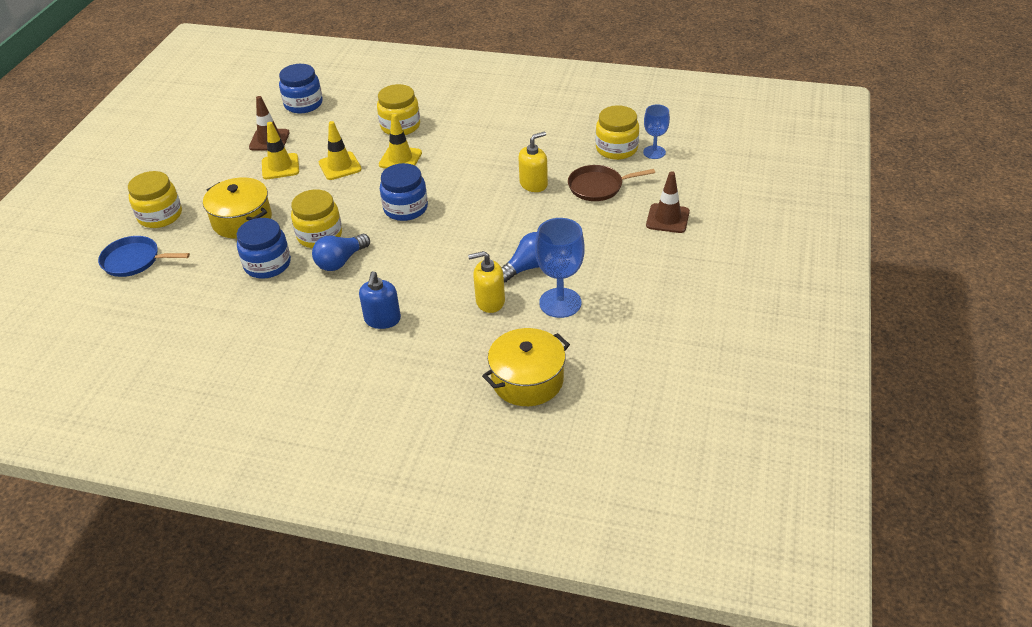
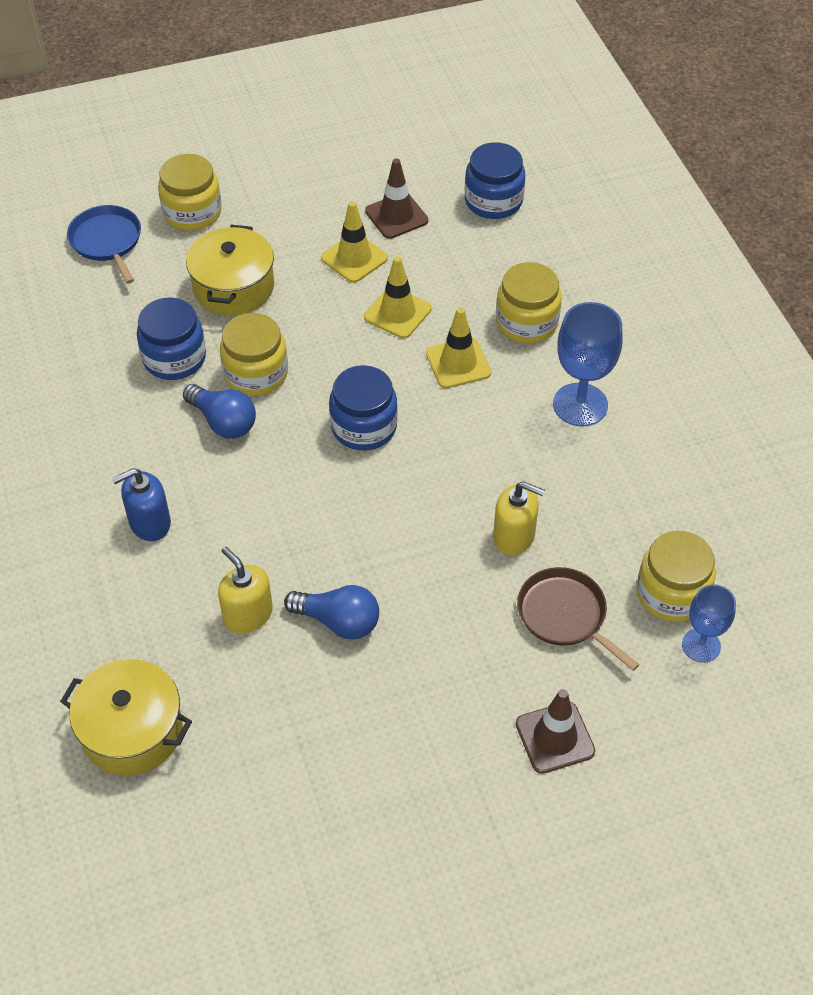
camera: 55 degrees right, 10 degrees up
blue light bulb [312,234,370,271] -> blue light bulb turned 150 degrees counterclockwise [183,384,256,439]
blue goblet [535,218,585,318] -> blue goblet moved to [553,302,623,427]

